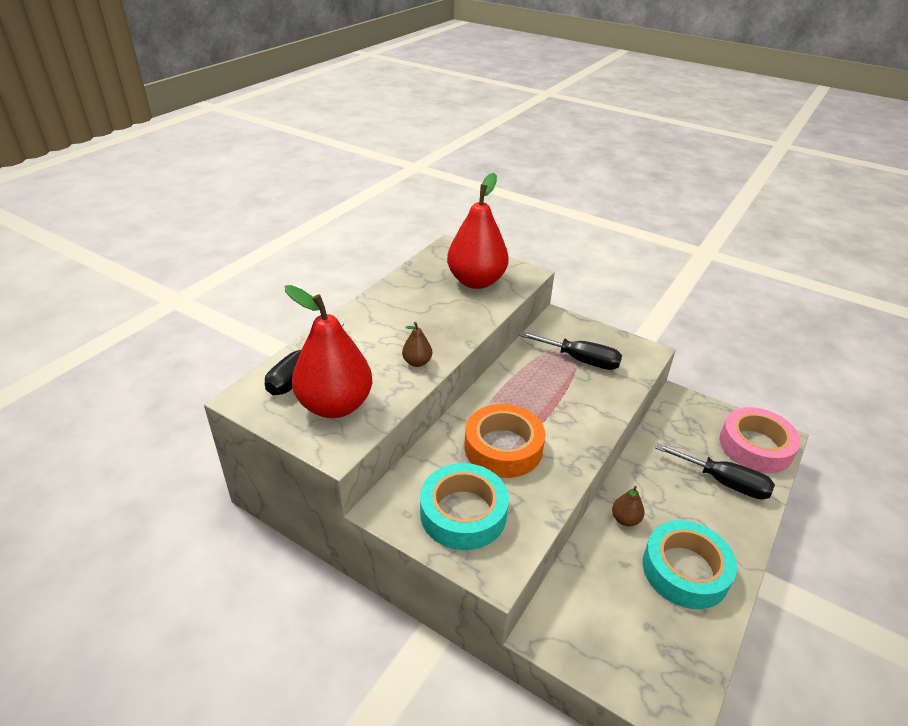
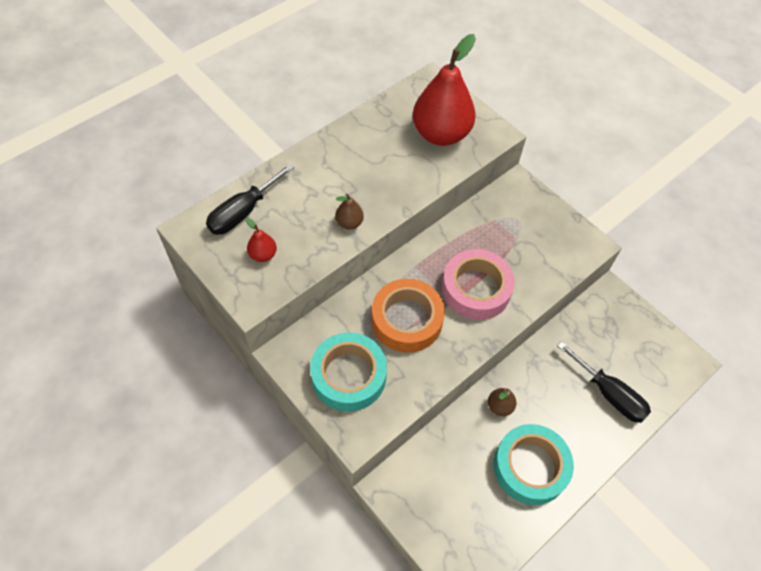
camera: 15 degrees right, 20 degrees up
red pear [285,285,372,418] -> red pear [246,218,277,262], size x0.42
black screwdriver [519,331,622,370] -> none
pink tape [719,407,801,473] -> pink tape moved to [442,249,515,320]

